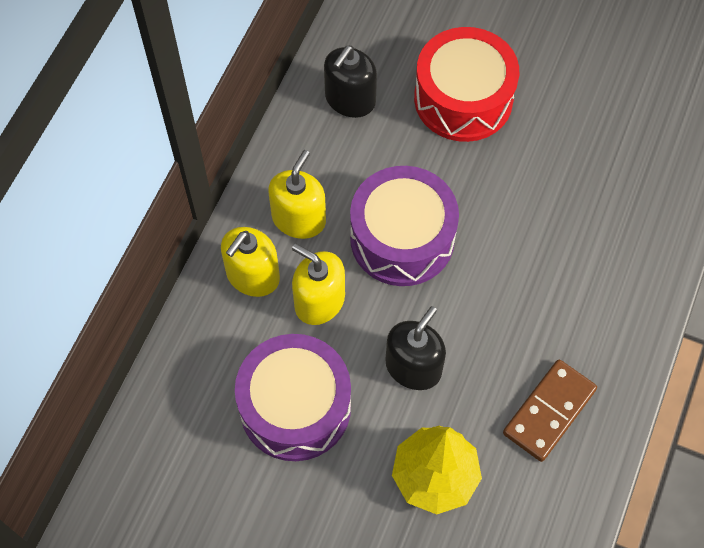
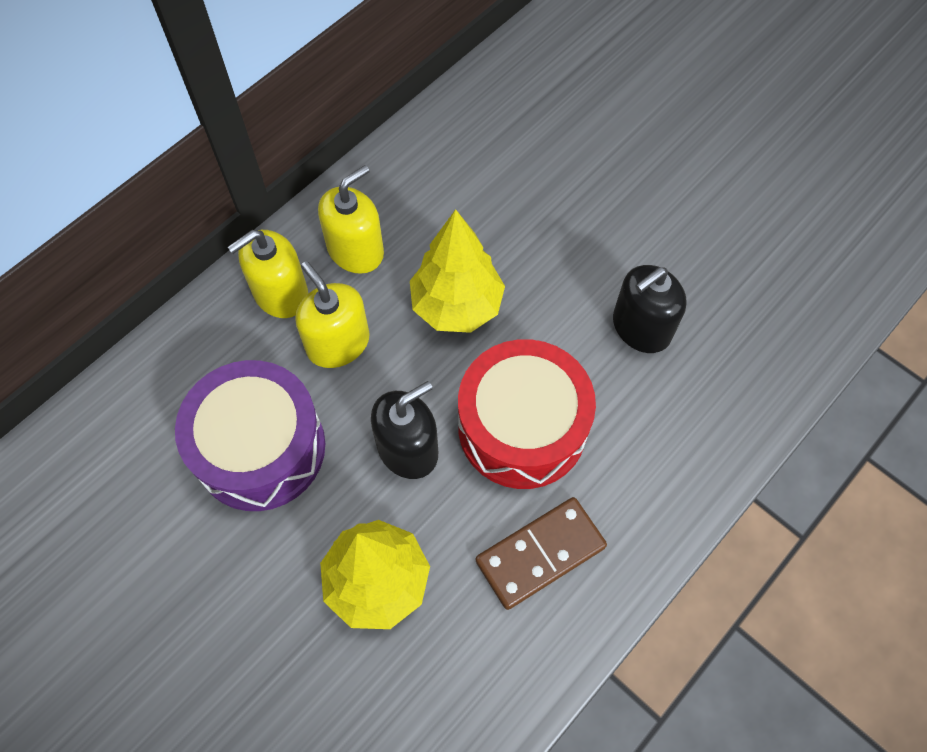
camera: 20 degrees right, 0 degrees up
black soap dispenser [324,45,377,118] -> black soap dispenser moved to [613,265,687,353]
purple drum [350,166,459,286] -> yellow tree [410,209,505,333]
red drum [414,27,519,142] -> red drum moved to [458,339,596,489]

